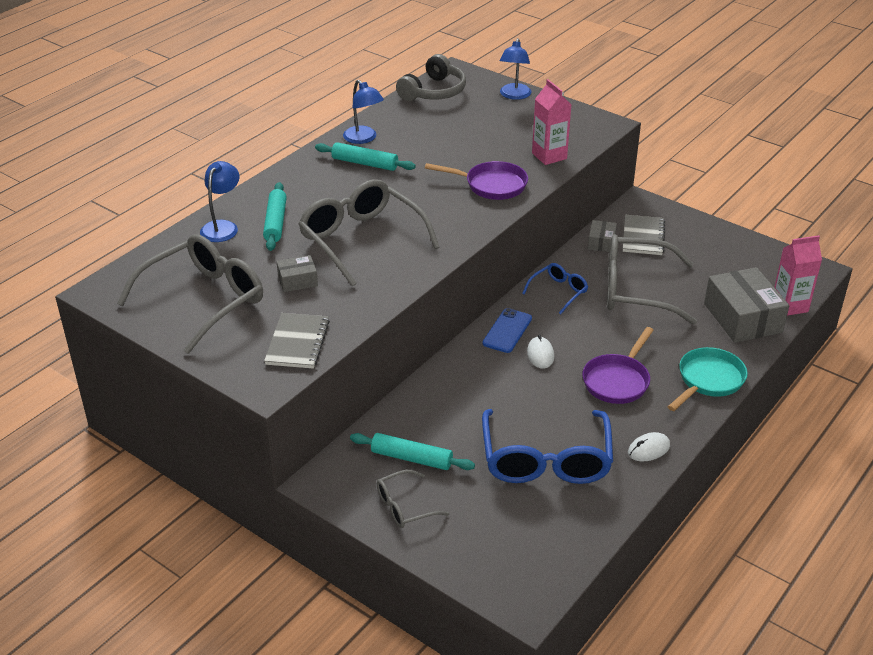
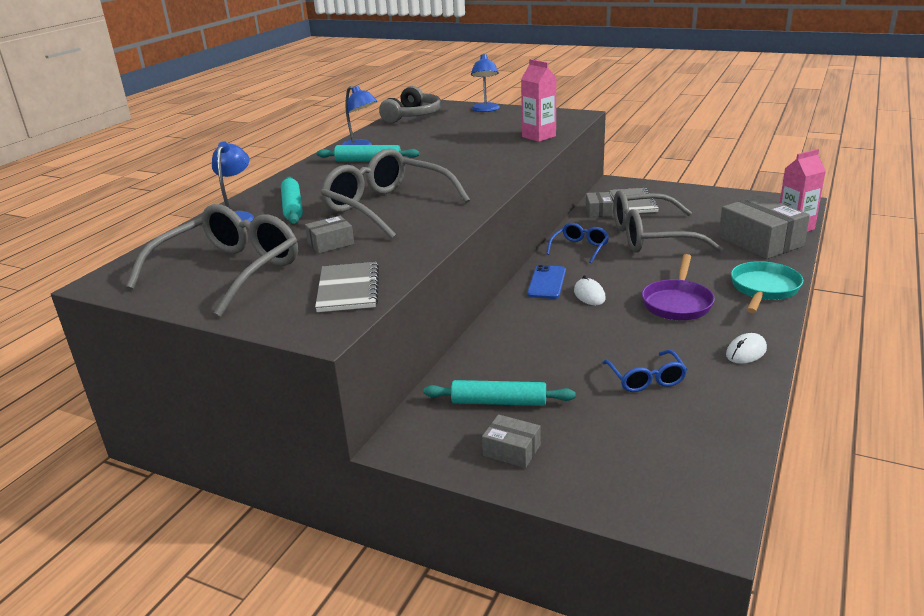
camera: 10 degrees left, 10 degrees down
grey glasses [377,470,450,528] -> grey box [482,414,541,468]
purple pan [425,161,528,200] -> none
blue glasses [482,409,613,484] -> blue glasses [603,350,687,392], size x0.50

